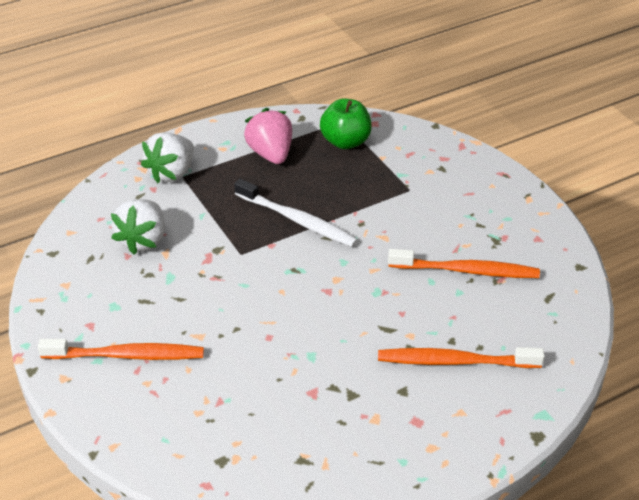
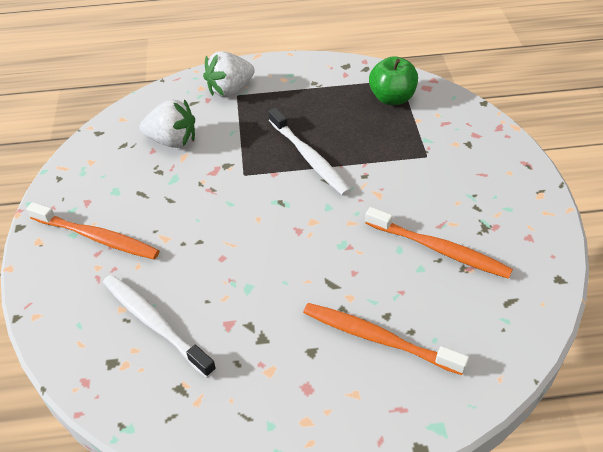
camera: 25 degrees right, 5 degrees up
white strawberry [111,199,165,255] -> white strawberry turned 120 degrees counterclockwise [140,99,195,148]
pink strawberry [244,108,292,164] -> none
none -> white toothbrush [103,275,216,378]

